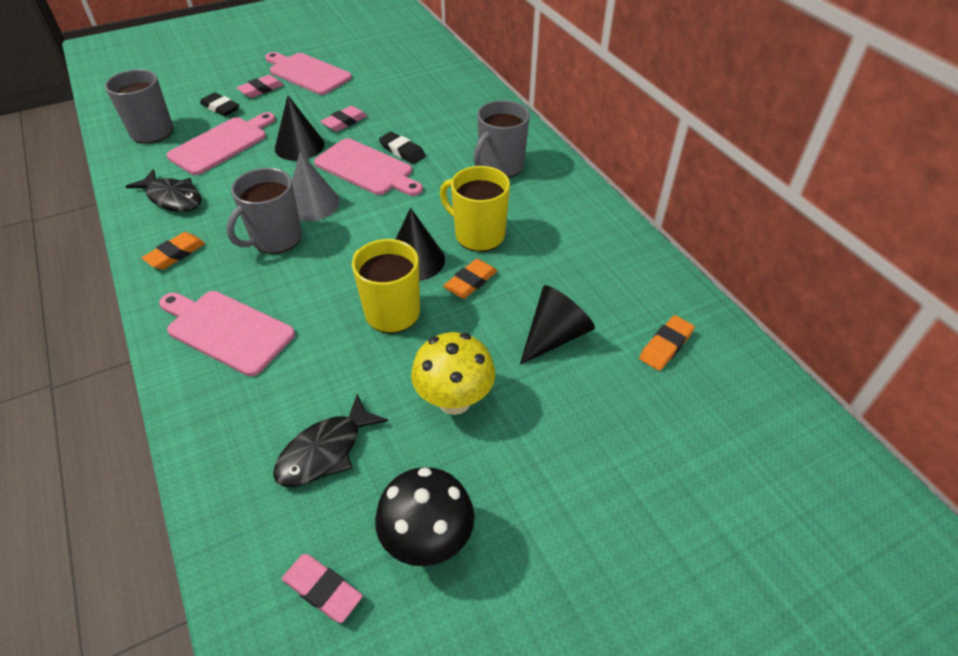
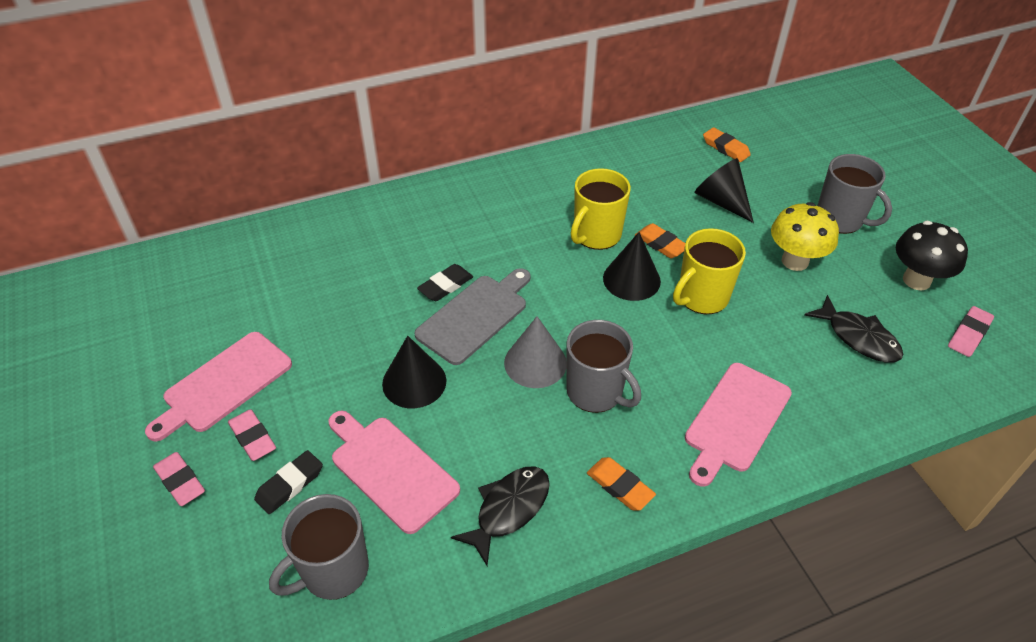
camera: 85 degrees left, 0 degrees up
pink cutting board [314,138,423,196] -> grey cutting board [414,268,531,365]
pink eraser [320,106,367,132] -> pink eraser moved to [153,452,205,506]
grey mug [474,100,530,178] -> grey mug moved to [817,154,892,234]

